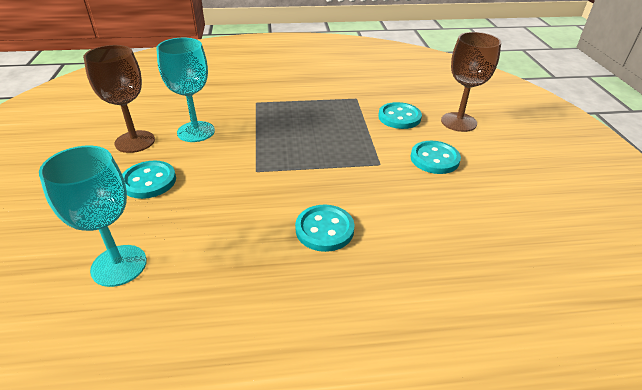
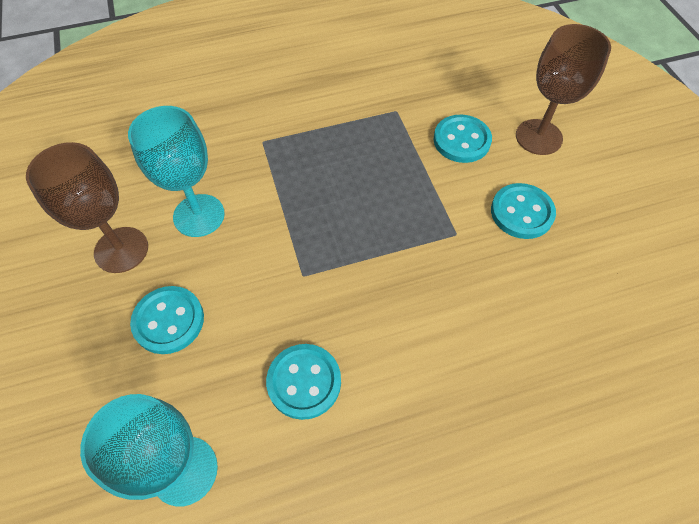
camera: 10 degrees left, 20 degrees up
turquoise button [295,205,355,252] -> turquoise button moved to [266,344,341,420]

